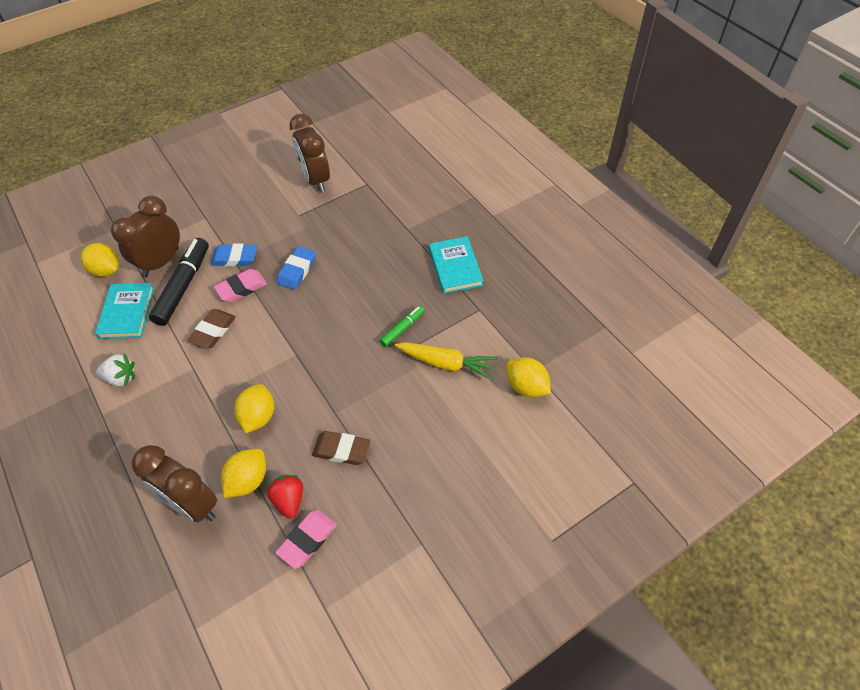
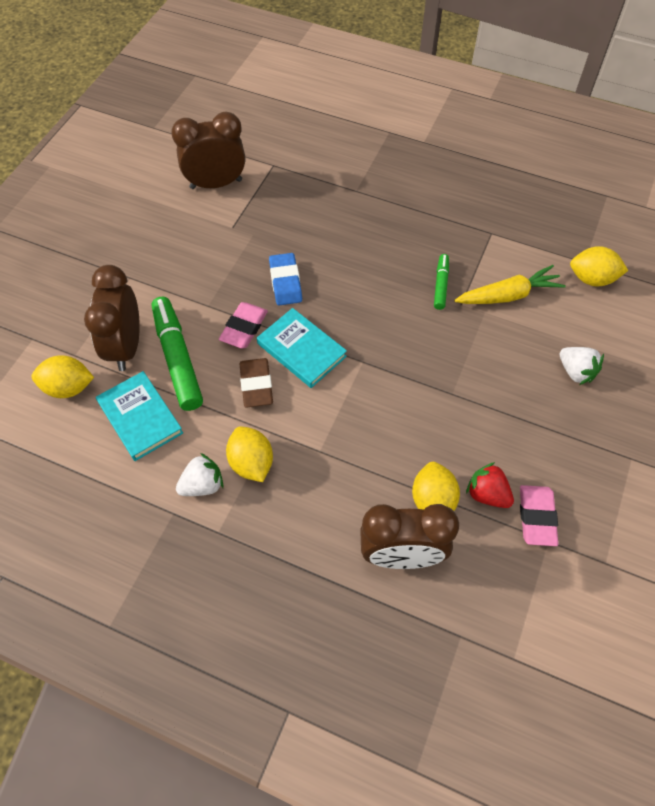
camera: 35 degrees left, 5 degrees up
black marker [149,238,209,326] -> green marker [152,297,203,411]
blue eraser [210,244,257,267] -> none
yellow lemon [234,384,274,433] -> yellow lemon moved to [226,427,273,482]
brown clock [289,114,330,192] -> brown clock turned 135 degrees clockwise [171,111,245,189]
brown eraser [312,431,371,465] -> none
turquoise book [429,236,484,294] -> turquoise book moved to [257,308,347,388]
none -> white strawberry [560,347,604,385]

